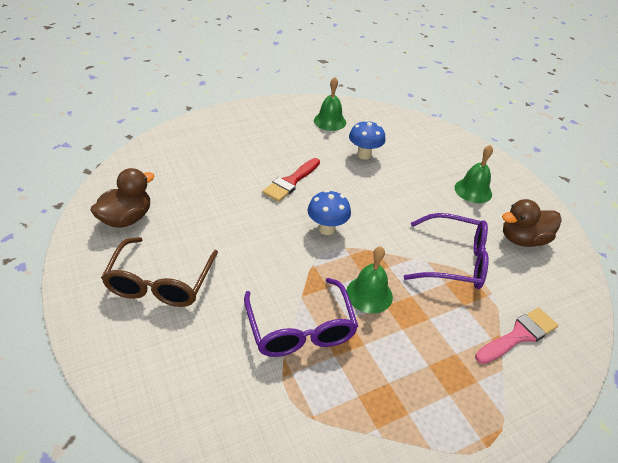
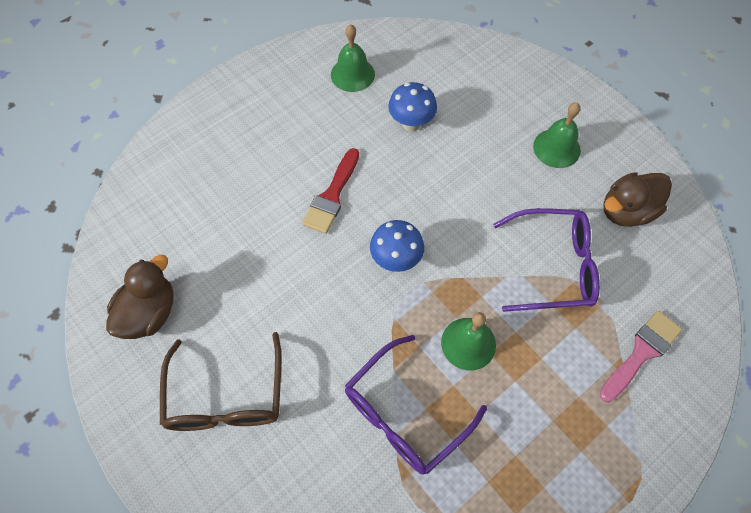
camera: 10 degrees left, 20 degrees up
purple glasses [244,278,358,357] -> purple glasses turned 75 degrees clockwise [345,335,487,475]

